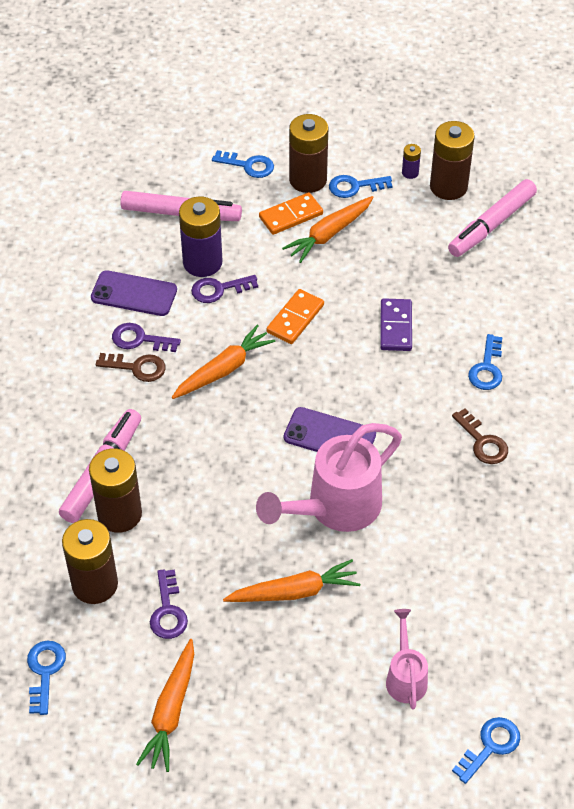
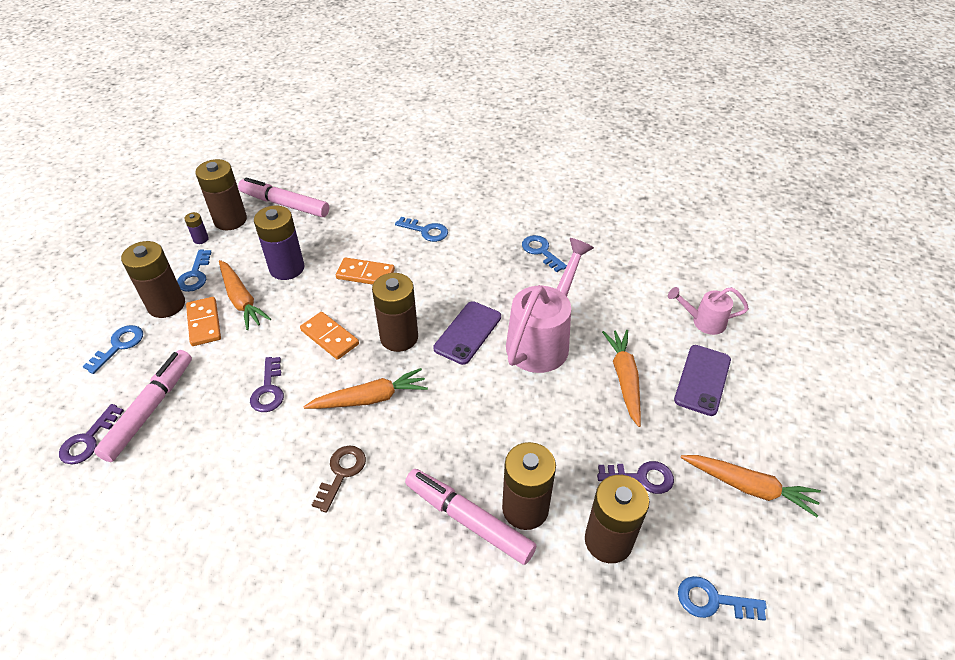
camera: 80 degrees left, 5 degrees down
purple phone [91,270,177,316] -> purple phone moved to [674,345,731,416]
purple key [112,323,181,352] -> purple key moved to [59,404,124,464]
orange carrot [172,325,276,399] -> orange carrot turned 105 degrees clockwise [303,368,428,409]
purple battery [179,197,222,277] -> purple battery moved to [254,205,305,280]
pink watering can [256,423,402,532] -> pink watering can turned 120 degrees counterclockwise [506,238,594,373]
purple domino [380,298,412,351] -> orange domino [336,257,395,285]
pink marker [448,179,537,257] -> pink marker turned 150 degrees clockwise [238,177,329,217]
brown key [452,408,508,464] -> none
blue key [452,717,520,784] -> blue key moved to [522,235,567,272]
none -> brown battery [372,273,418,352]

